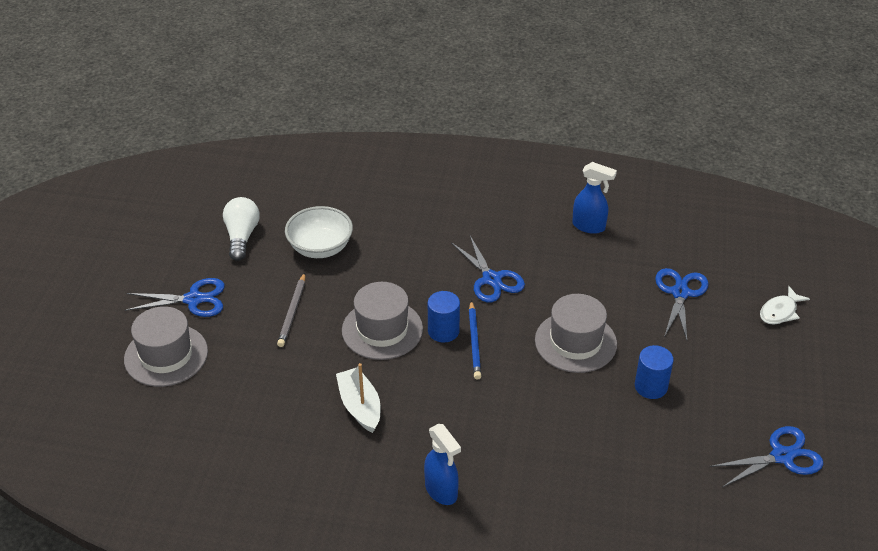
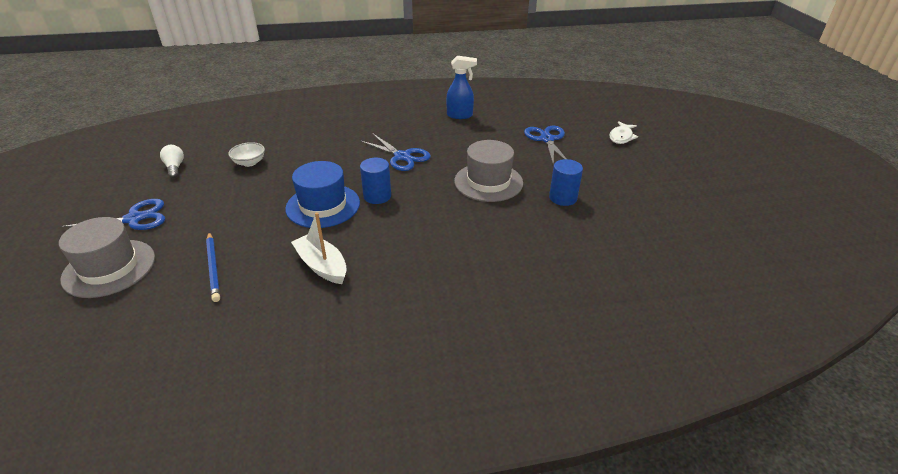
camera: 20 degrees left, 5 degrees down
white light bulb [223,197,260,261] -> white light bulb [160,145,184,178], size x0.66
grey pencil [277,273,305,347] -> none
white bowl [285,206,353,258] -> white bowl [228,142,265,167], size x0.59
grey hat [342,282,423,360] -> blue hat [285,161,360,228]
blue spray bottle [424,424,461,505] -> none
blue pencil [469,301,481,380] -> blue pencil moved to [206,232,220,302]
blue scissors [710,426,823,487] -> none

